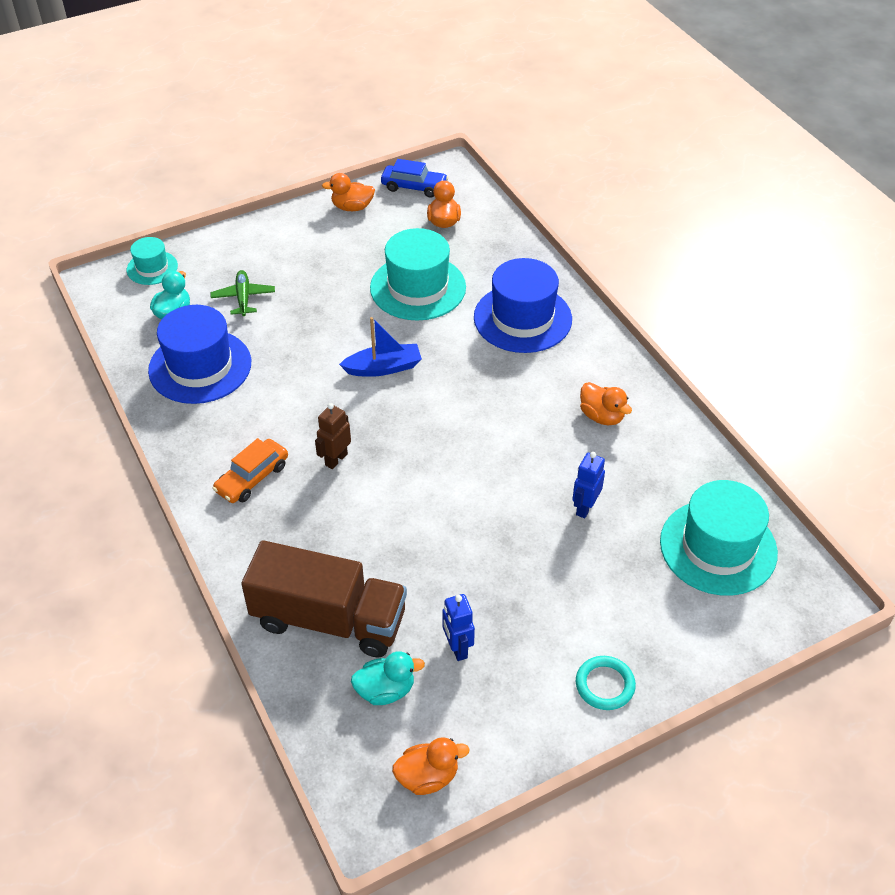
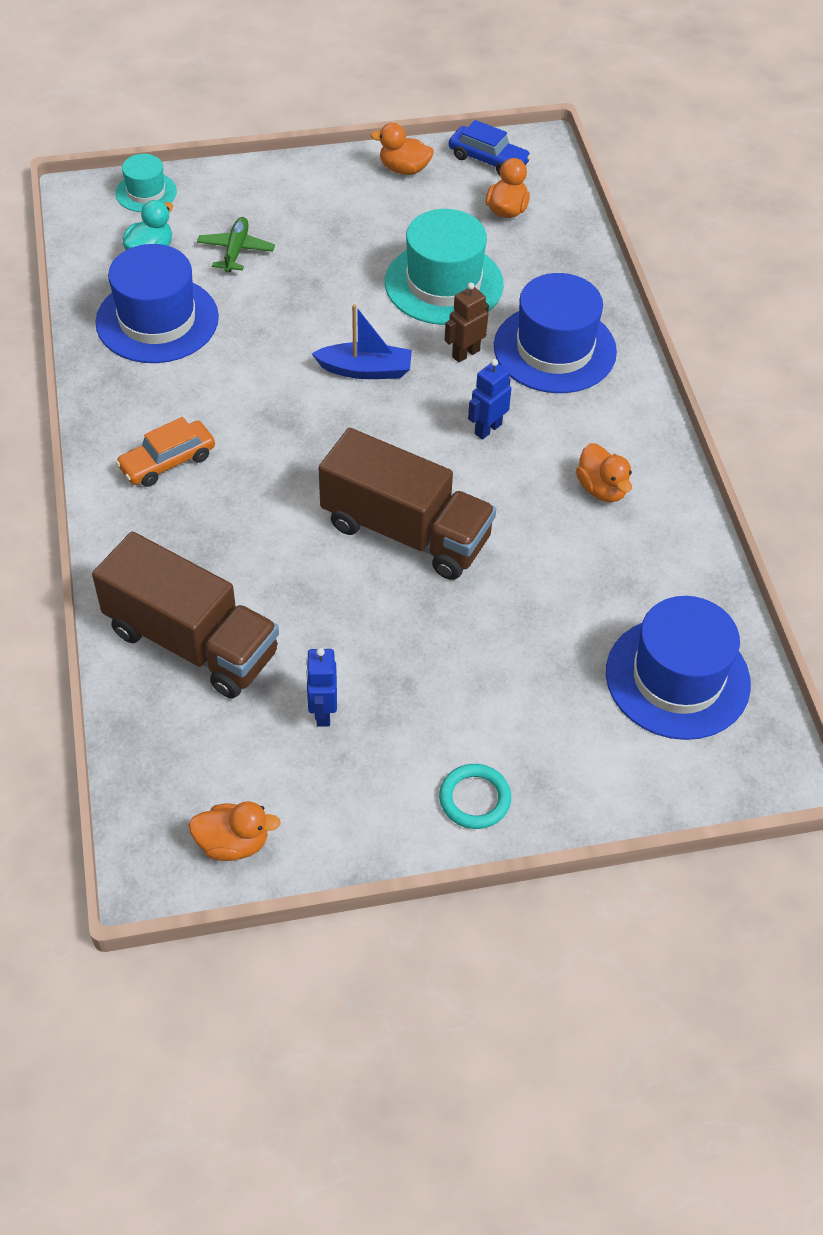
camera: 15 degrees right, 5 degrees up
brown robot [315,403,351,469] -> brown robot moved to [445,282,489,363]
turquoise duck [351,651,425,705] -> none
blue robot [572,452,605,518] -> blue robot moved to [468,359,511,439]
turquoise hat [660,480,778,596] -> blue hat [606,596,751,740]
none -> brown truck [318,428,496,580]

